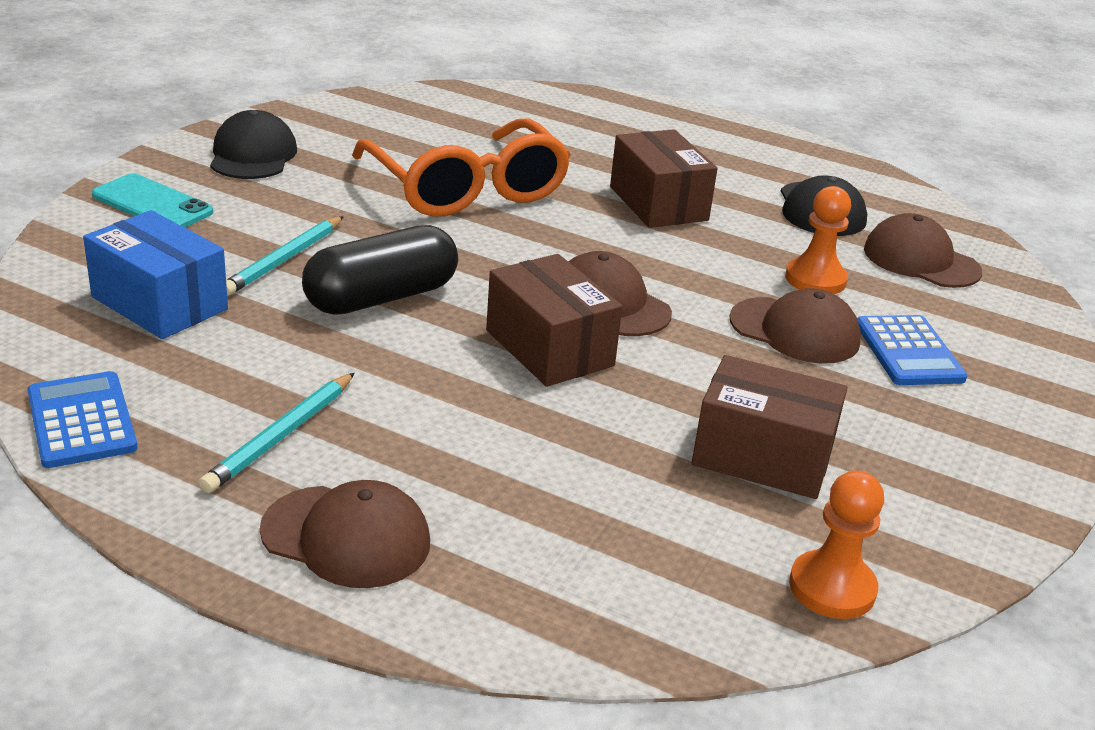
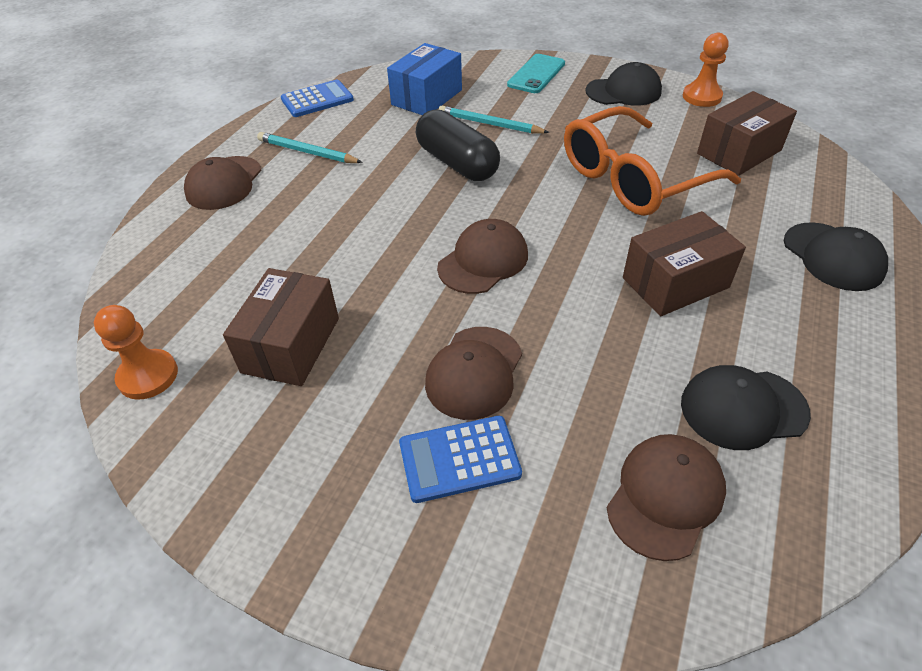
camera: 90 degrees right, 15 degrees up
brown box [486,254,623,387] -> brown box moved to [697,91,797,176]
orange pawn [785,186,851,294] -> orange pawn moved to [683,33,729,107]
none -> black cap [784,222,888,291]

